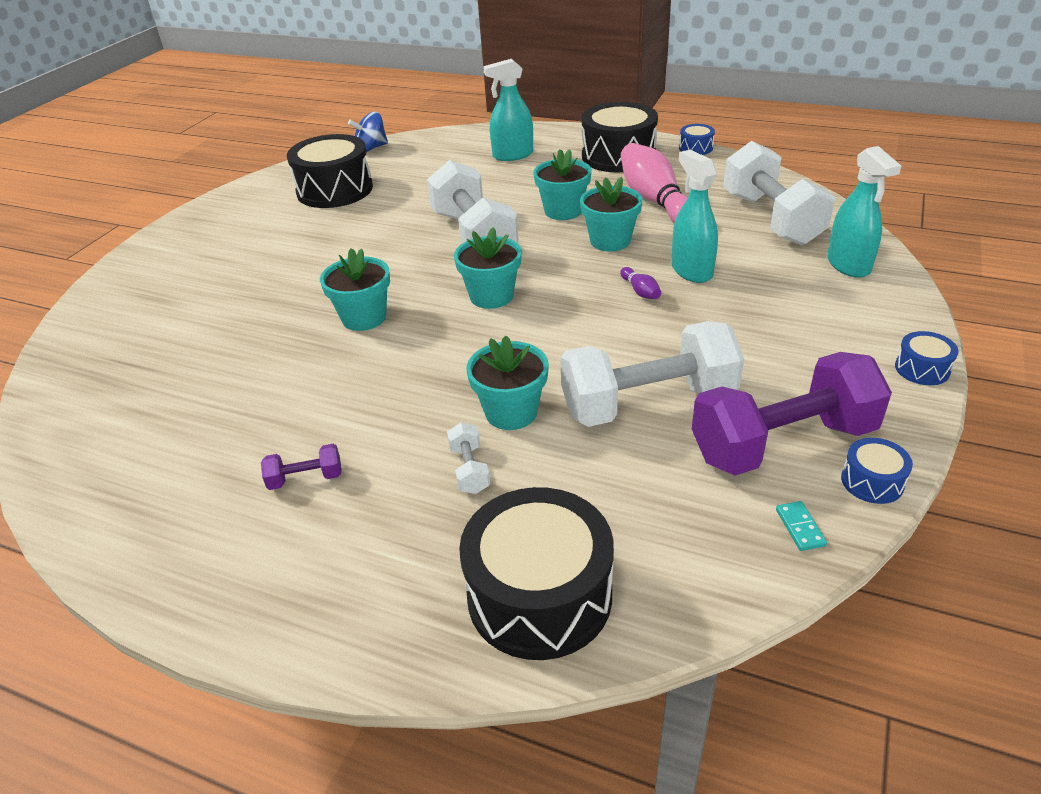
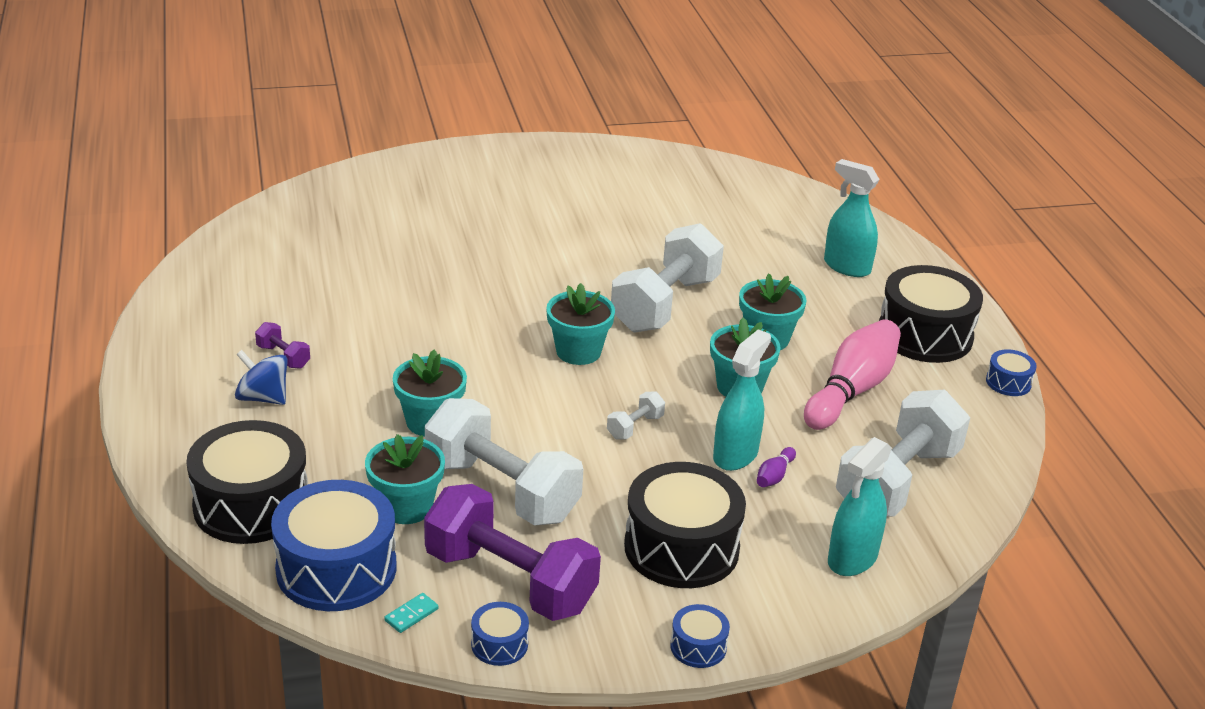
camera: 50 degrees right, 5 degrees down
black drum [287,134,373,208] -> black drum moved to [624,462,746,588]
turquoise flower pot [320,248,390,331] -> turquoise flower pot moved to [365,434,445,524]
blue spinning top [348,112,388,152] -> blue spinning top moved to [235,350,288,405]
white dumbbell [447,422,490,494] -> white dumbbell moved to [607,391,665,439]
purple bowling pin [620,267,661,299] -> purple bowling pin moved to [757,447,796,487]
none -> blue drum [271,480,396,611]

